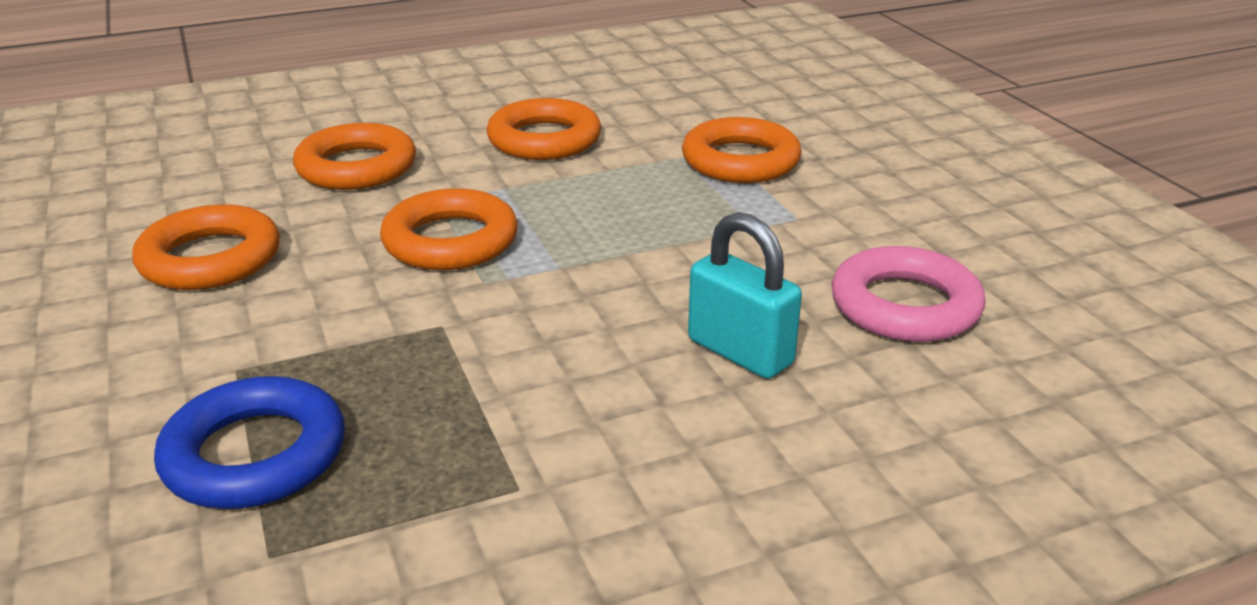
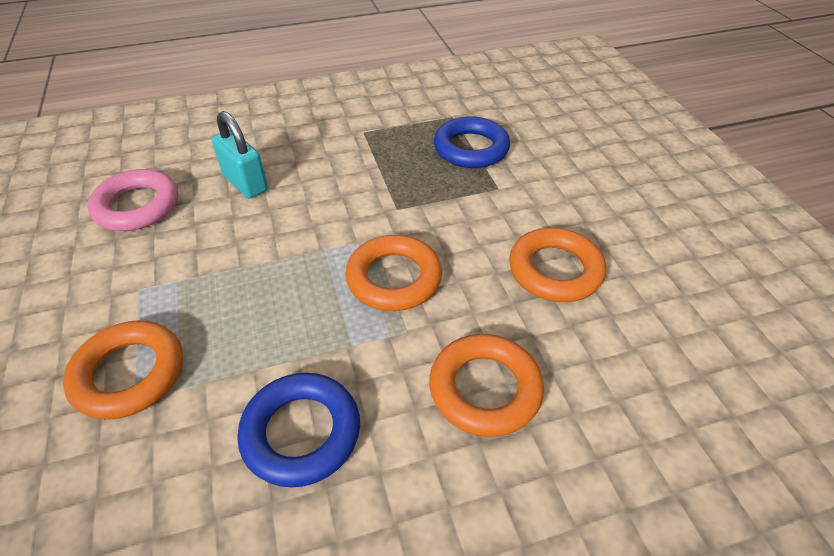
camera: 175 degrees left, 15 degrees up
orange ring [486,98,601,160] -> blue ring [237,373,360,488]

